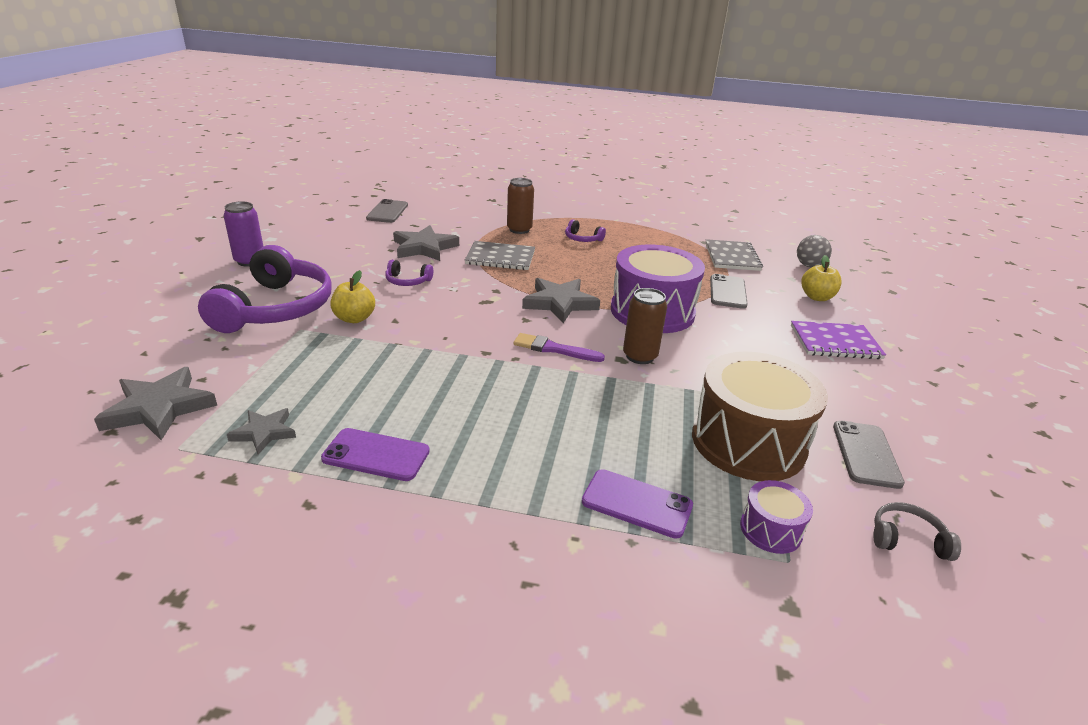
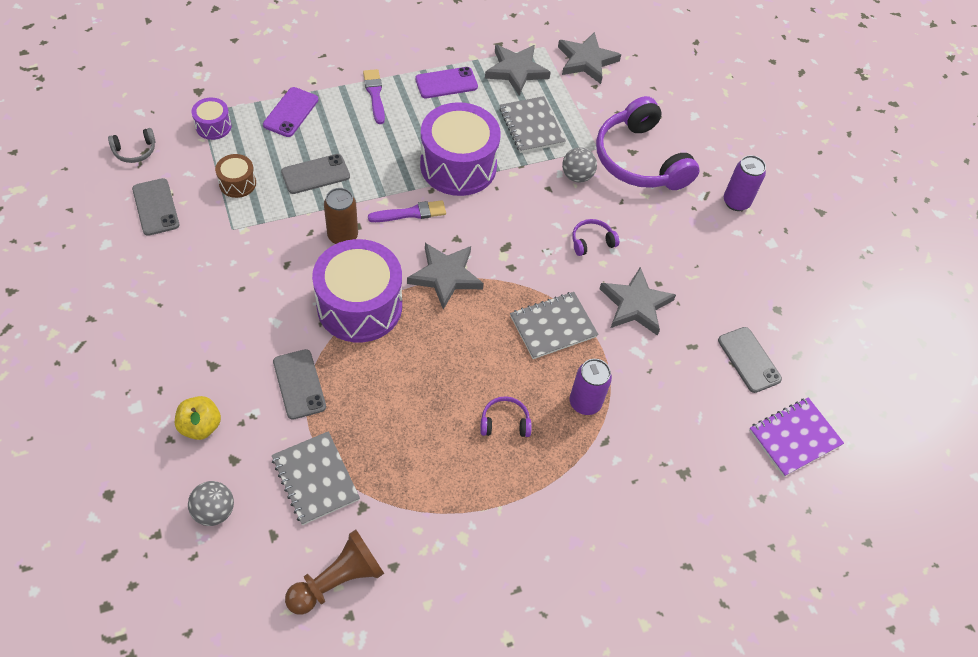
camera: 145 degrees right, 25 degrees up
grey star [227,408,296,454] -> grey star [485,44,551,95], size x1.69
yellow apple [330,270,375,323] -> grey ball [562,147,597,182]
brown can [507,178,534,234] -> purple can [570,359,612,415]
purple phone [582,469,693,539] -> purple phone turned 60 degrees counterclockwise [263,87,318,137]
brown drum [692,352,828,481] -> brown drum [215,154,256,198], size x0.46
purple notebook [791,321,886,359] -> purple notebook moved to [749,397,844,477]
none -> grey phone [281,154,350,194]
none -> brown pawn [285,529,384,615]
none -> purple brush [363,69,385,124]
none -> purple drum [420,102,501,196]
none -> grey notebook [500,96,566,153]

